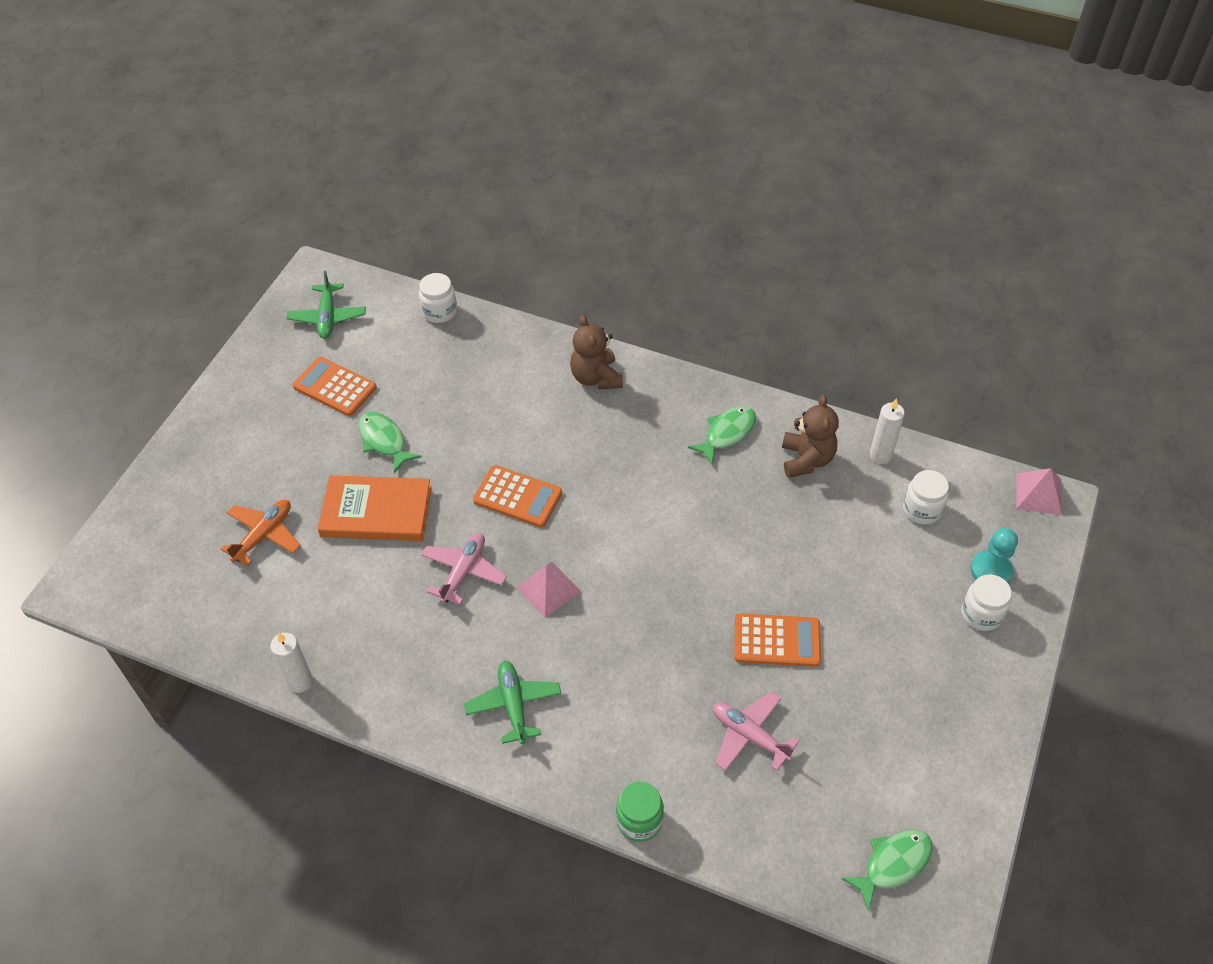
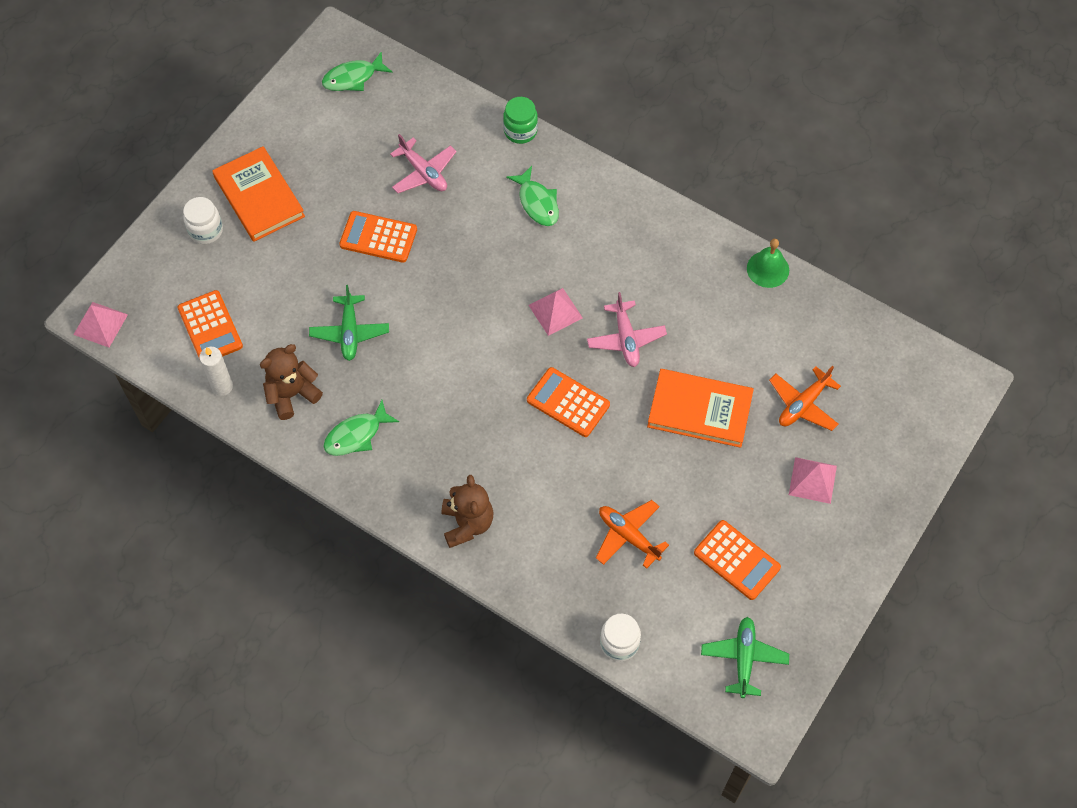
camera: 170 degrees left, 10 degrees up
white candle [270,633,313,693] -> green bell [747,239,789,288]
green fish [359,412,421,473] -> green fish moved to [506,166,559,226]
pink plane [421,533,507,605] -> pink plane turned 45 degrees counterclockwise [587,292,667,367]
green plane [464,660,562,744] -> green plane moved to [309,285,389,361]
brown teddy bear [782,395,839,478] -> brown teddy bear turned 45 degrees clockwise [260,344,323,420]
white jar [903,470,949,525] -> orange calculator [178,290,243,357]
turquoise pawn [971,528,1018,583] -> none
none -> orange book [212,146,305,242]
none -> orange plane [596,500,669,569]
none -> pink pyramid [789,457,837,504]

